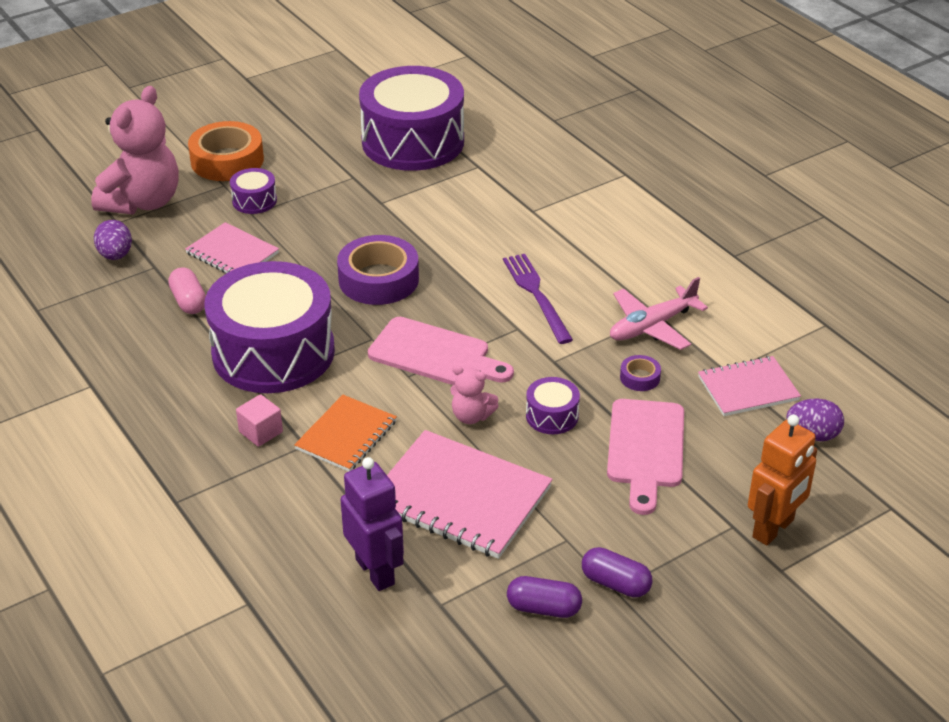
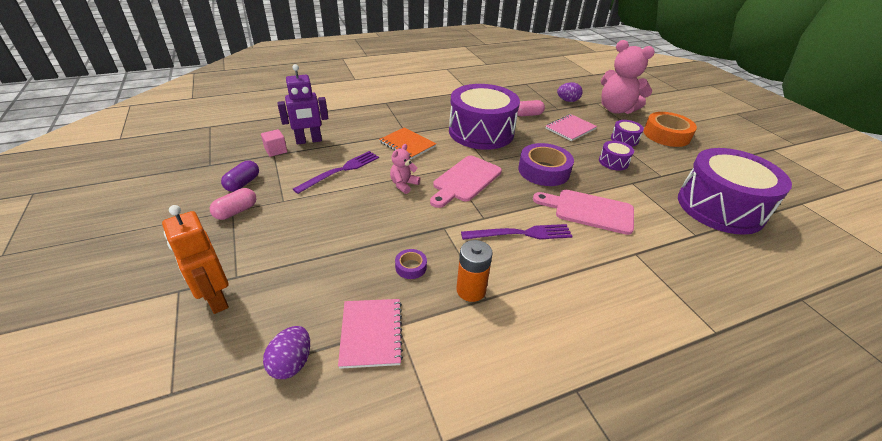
camera: 100 degrees right, 0 degrees up
pink cube [236,394,283,447] -> pink cube moved to [261,129,287,157]
pink notebook [387,430,553,559] -> purple fork [293,151,379,194]
purple drum [526,377,580,434] -> purple drum moved to [599,141,634,171]
purple capsule [582,547,652,597] -> pink capsule [210,188,256,220]
pink cutting board [607,399,684,515] -> pink cutting board moved to [533,190,634,235]
pink plane [610,277,708,350] -> orange battery [456,240,493,302]

